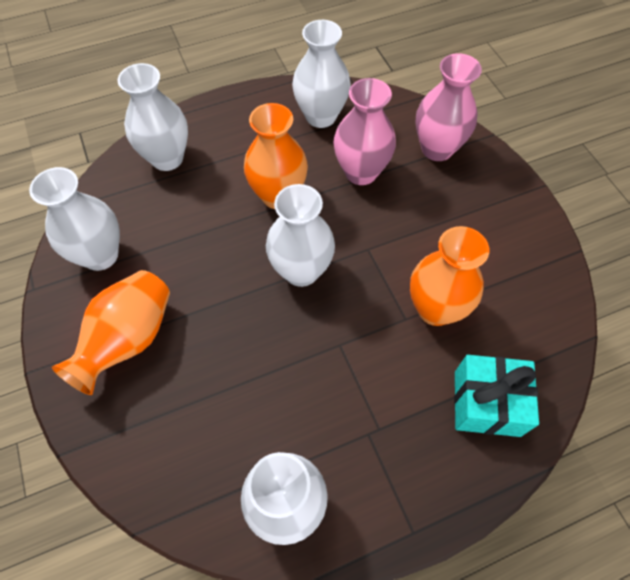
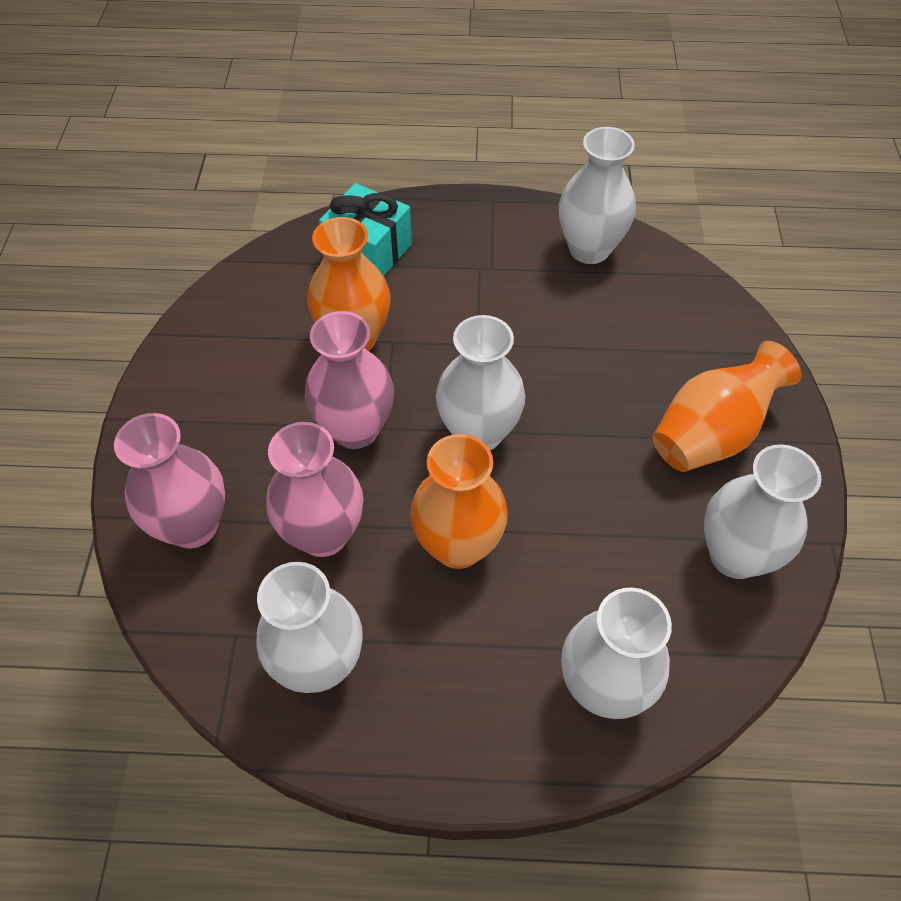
camera: 155 degrees left, 5 degrees down
none -> pink vase [305,311,394,449]

